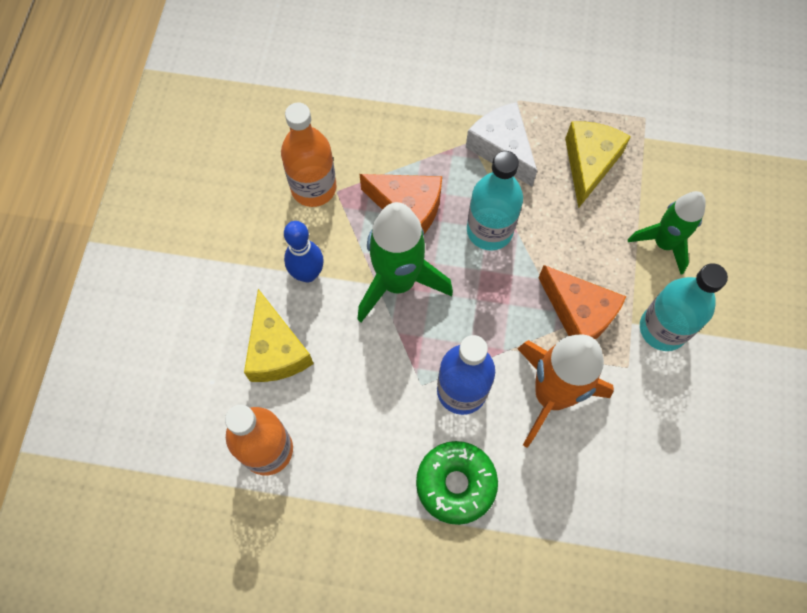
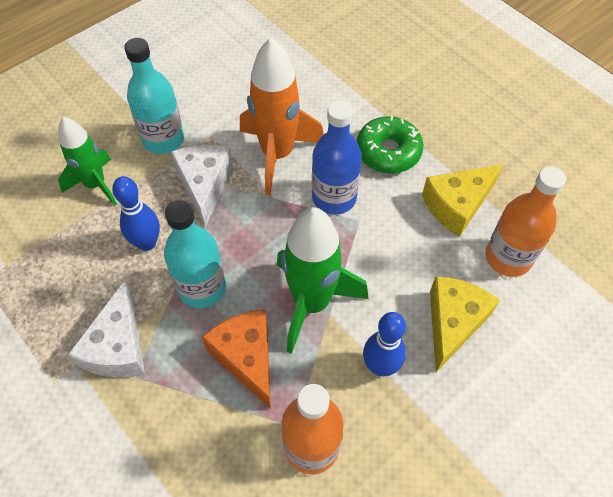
camera: 140 degrees left, 10 degrees down
orange cheese [538,265,627,340] -> white cheese [171,145,233,228]
yellow cheese [565,121,631,208] -> yellow cheese moved to [422,164,503,237]
none -> blue bowling pin [112,176,160,251]

